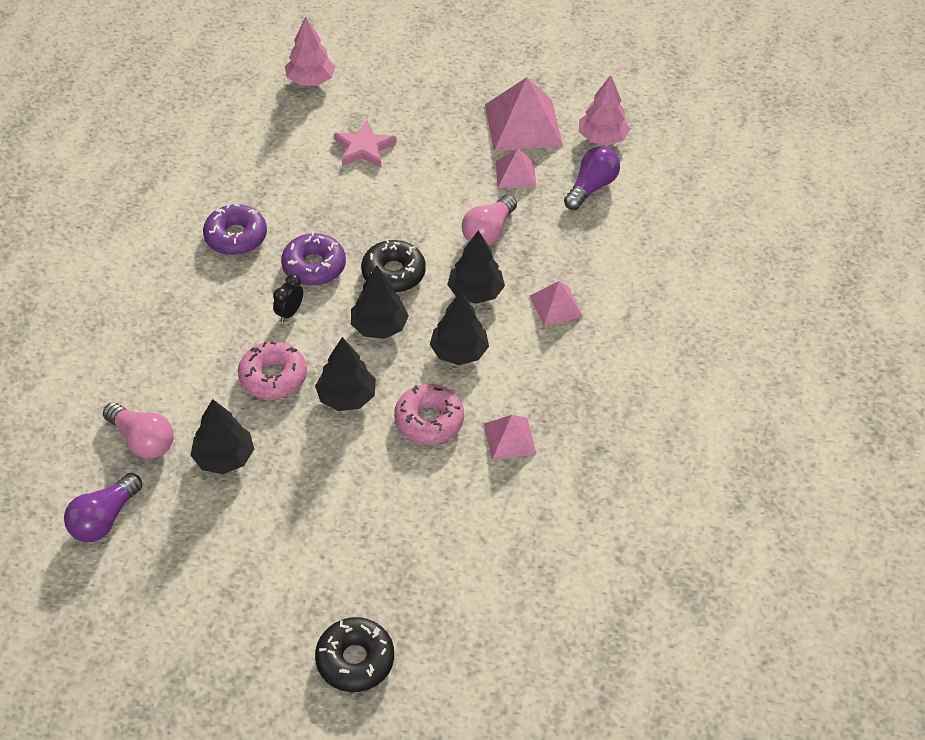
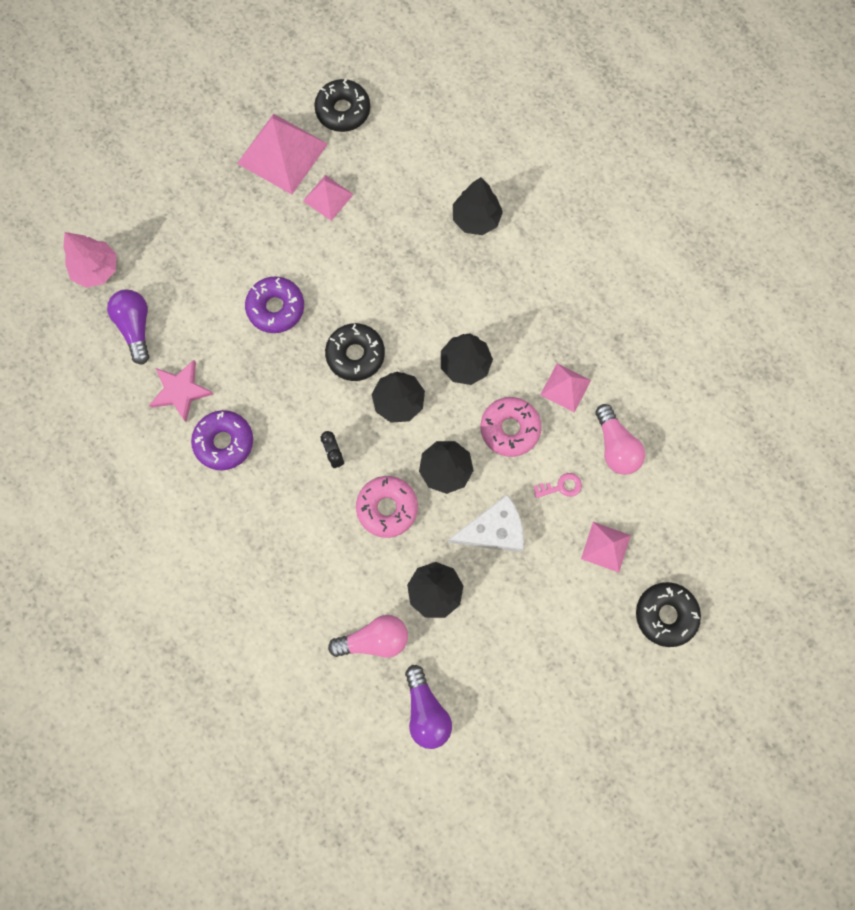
camera: 50 degrees left, 25 degrees up
purple donut [281,231,346,286] -> purple donut moved to [245,277,304,333]
pink star [334,120,396,167] -> pink star moved to [149,360,214,422]
black tree [447,230,505,304] -> black tree moved to [453,177,503,235]
pink light bulb [462,195,517,246] -> pink light bulb moved to [595,404,645,475]
pink pyramid [530,281,583,326] -> pink pyramid moved to [581,522,631,573]
purple light bulb [564,146,620,210] -> purple light bulb moved to [107,290,150,365]
pink tree [579,75,630,145] -> black donut [314,79,370,132]
none -> white cheese [448,494,524,552]
none -> pink key [533,473,582,498]

